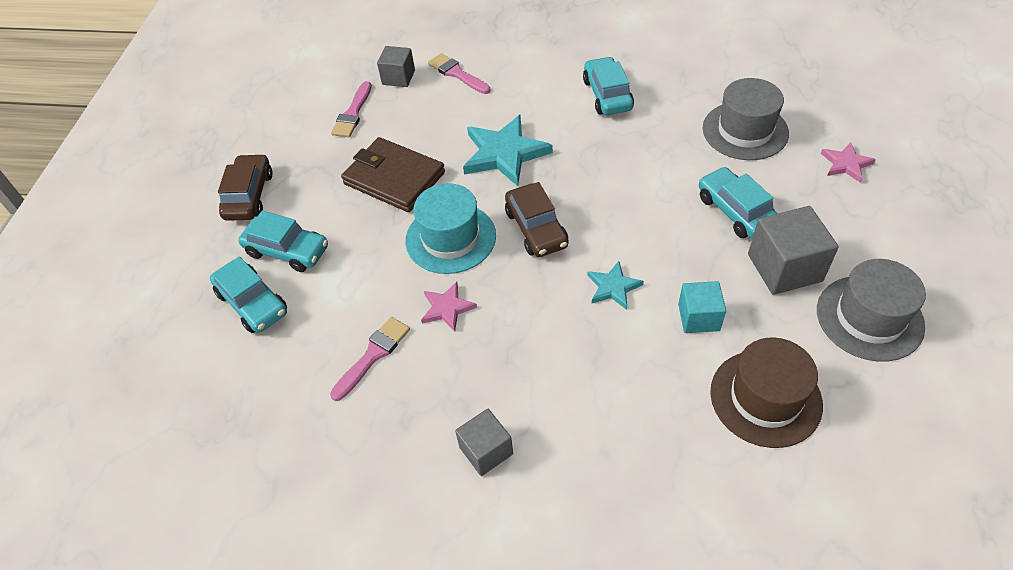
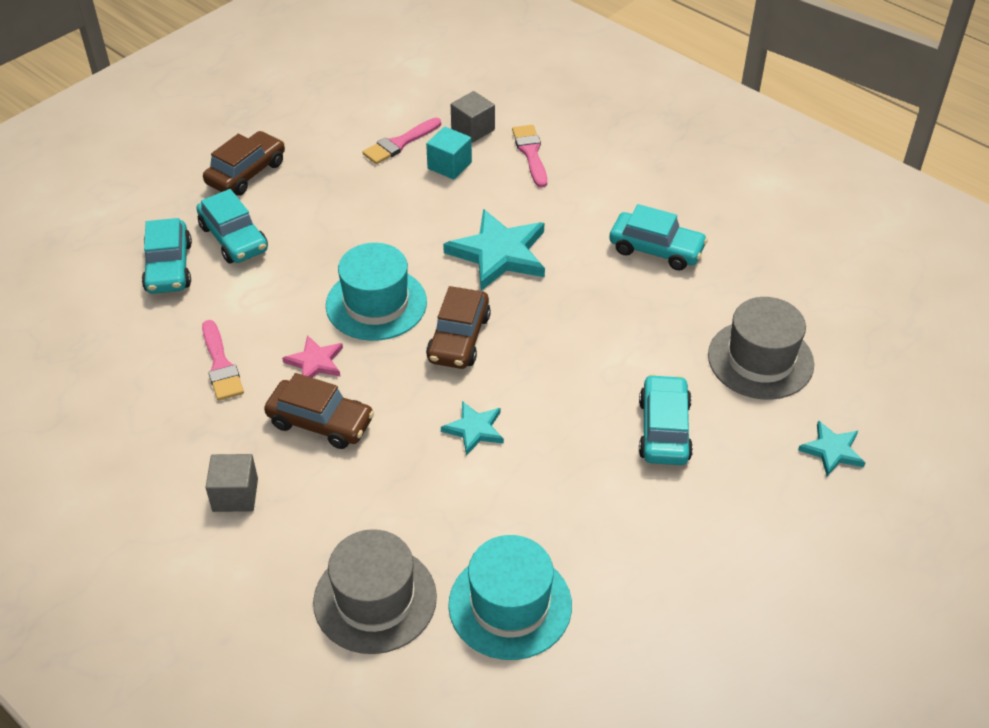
camera: 30 degrees right, 5 degrees down
pink brush [330,317,410,401] -> pink brush turned 90 degrees clockwise [202,320,244,401]
brown wallet [341,137,445,212] -> none
turquoise car [583,57,634,115] -> turquoise car turned 90 degrees clockwise [609,204,708,271]
turquoise cube [678,281,726,333] -> turquoise cube moved to [426,127,472,180]
brown hat [710,338,823,448] -> turquoise hat [448,535,572,660]
grey cube [748,206,839,295] -> none
grey hat [817,259,926,362] -> grey hat moved to [313,529,437,654]
pink star [821,142,876,183] -> turquoise star [798,421,865,476]
none -> brown car [264,373,374,449]

